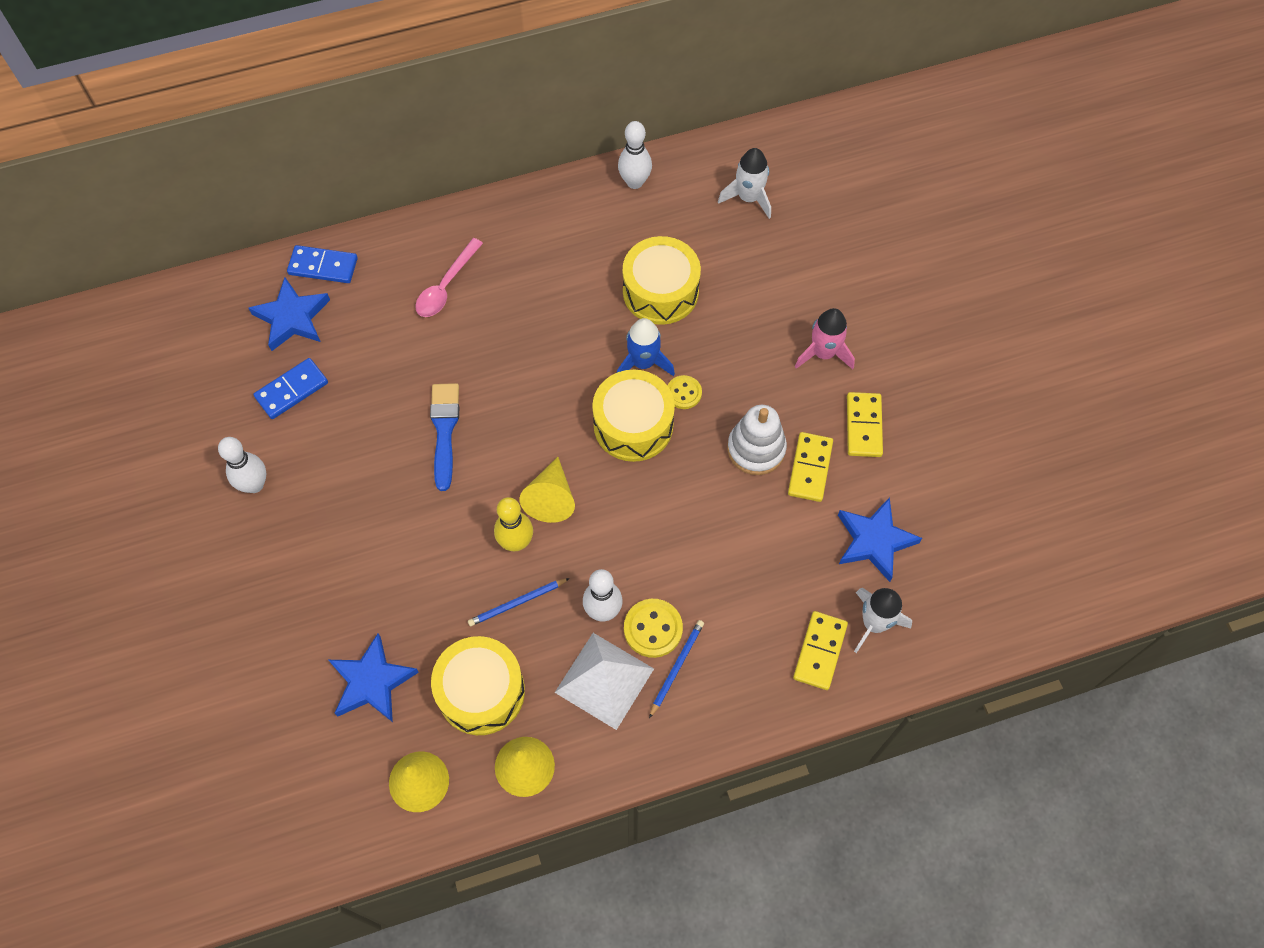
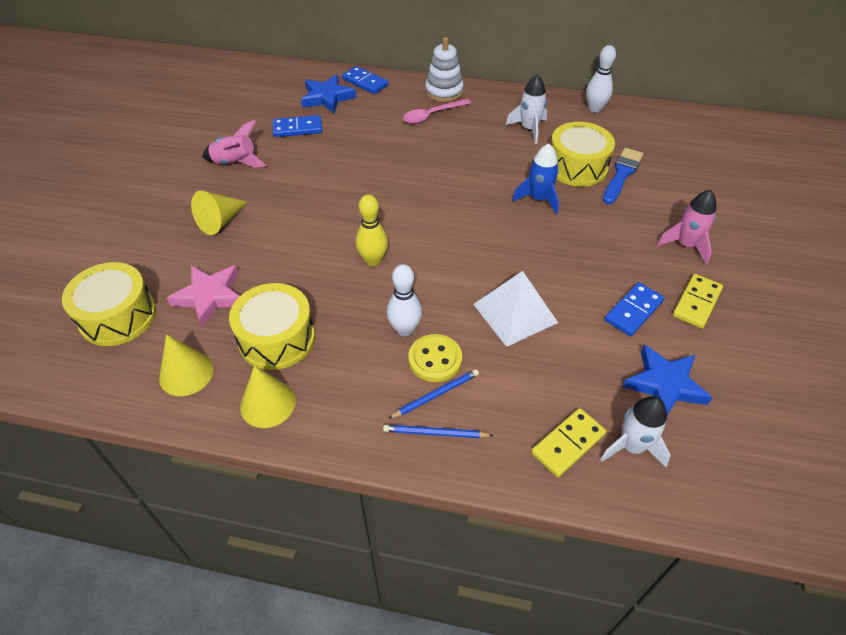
camera: 30 degrees right, 15 degrees down
white bowling pin [218,437,266,493] -> pink rocket [203,120,267,168]
blue star [329,633,419,722] -> pink star [167,265,240,327]
blue brush [430,383,459,491] -> blue brush moved to [603,148,643,204]
blue pencil [468,578,570,626] -> blue pencil moved to [383,425,494,438]
yellow cone [520,457,575,523] -> yellow cone moved to [191,191,248,235]
white pyramid [555,633,654,730] -> white pyramid moved to [473,271,558,347]
yellow drum [592,370,675,462] -> yellow drum moved to [62,262,156,346]
yellow button [668,375,702,409] -> none
white rocket [718,148,771,219] -> white rocket moved to [506,74,547,144]
white stacking toy [727,405,787,475] -> white stacking toy moved to [425,37,464,102]
yellow domino [788,432,833,502] -> blue domino [605,282,664,336]

